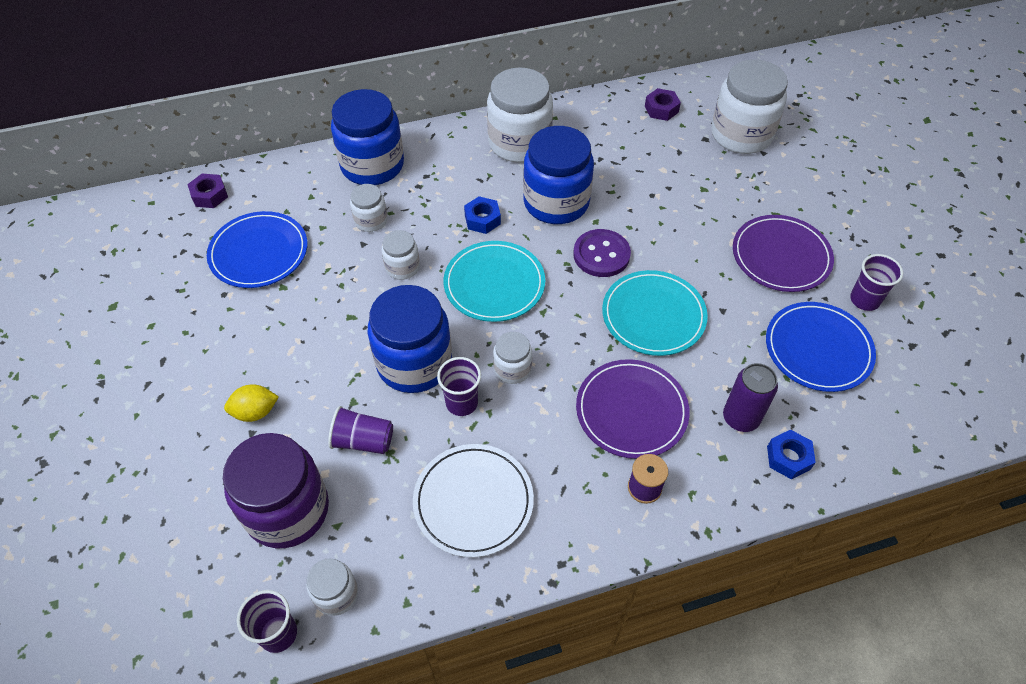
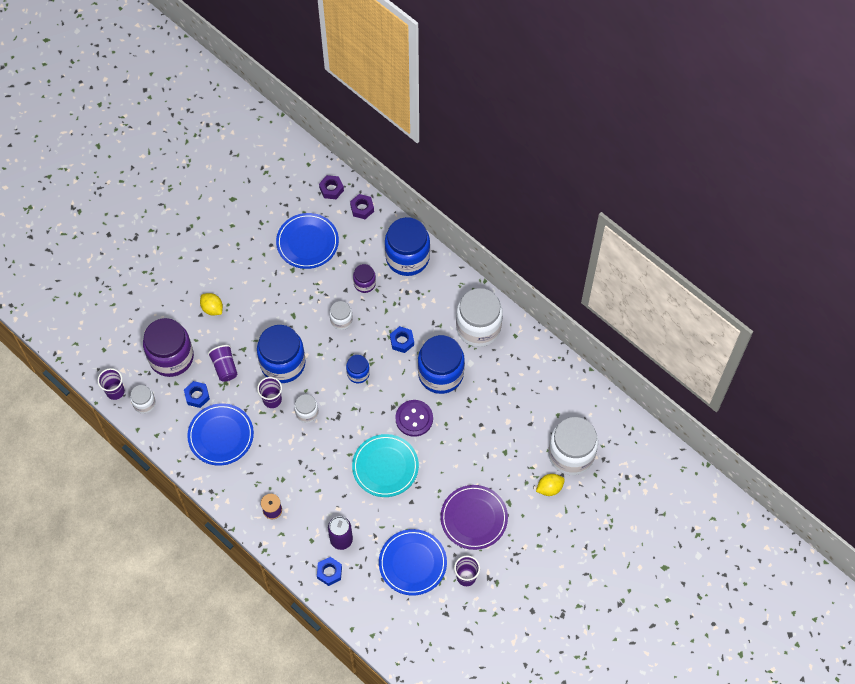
camera: 60 degrees right, 10 degrees up
white jar [350,184,388,232] -> purple jar [353,264,376,293]
white plate [413,444,534,558] -> blue plate [187,403,254,466]
turquoise plate [444,241,545,322] -> blue jar [346,355,370,383]
purple plate [576,359,690,459] -> none
purple nut [645,88,681,121] -> purple nut moved to [350,194,374,219]
none -> blue nut [184,381,210,408]
none -> yellow lemon [536,474,565,496]

